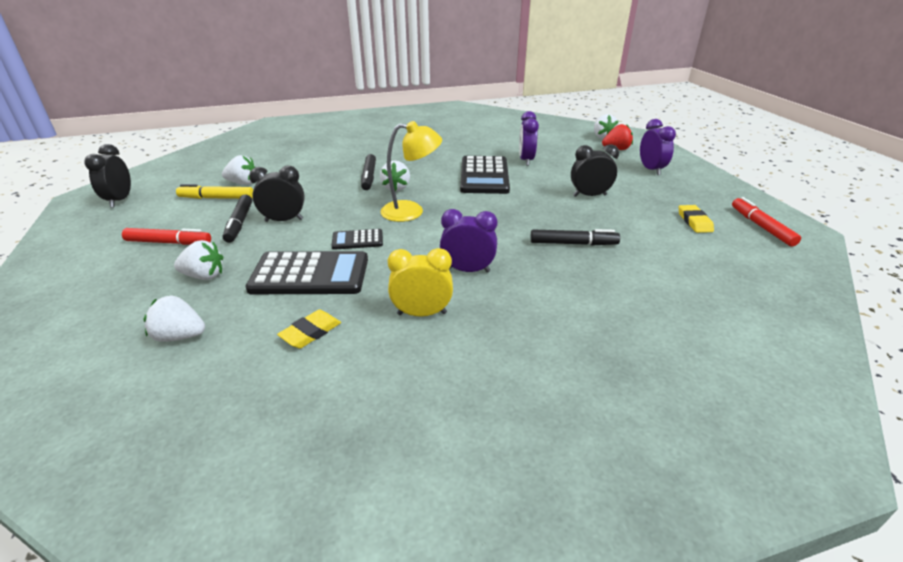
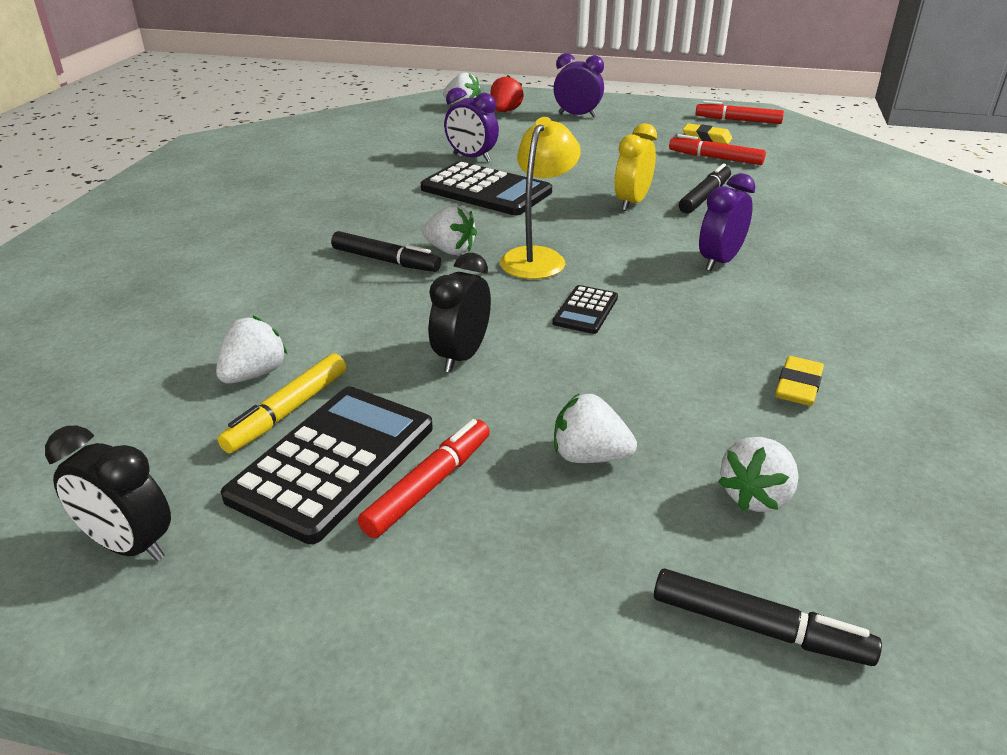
camera: 60 degrees left, 0 degrees up
white strawberry [174,240,223,280] -> white strawberry turned 105 degrees counterclockwise [554,393,637,463]
black marker [223,195,252,243] -> black marker moved to [654,569,882,666]
black calculator [245,251,368,294] -> black calculator moved to [221,386,433,544]
yellow eraser [277,310,341,348] -> yellow eraser turned 45 degrees clockwise [775,356,824,406]
yellow clock [388,248,453,317] -> yellow clock moved to [615,123,657,211]
black clock [571,144,619,197] -> none
none -> red marker [669,134,766,165]

